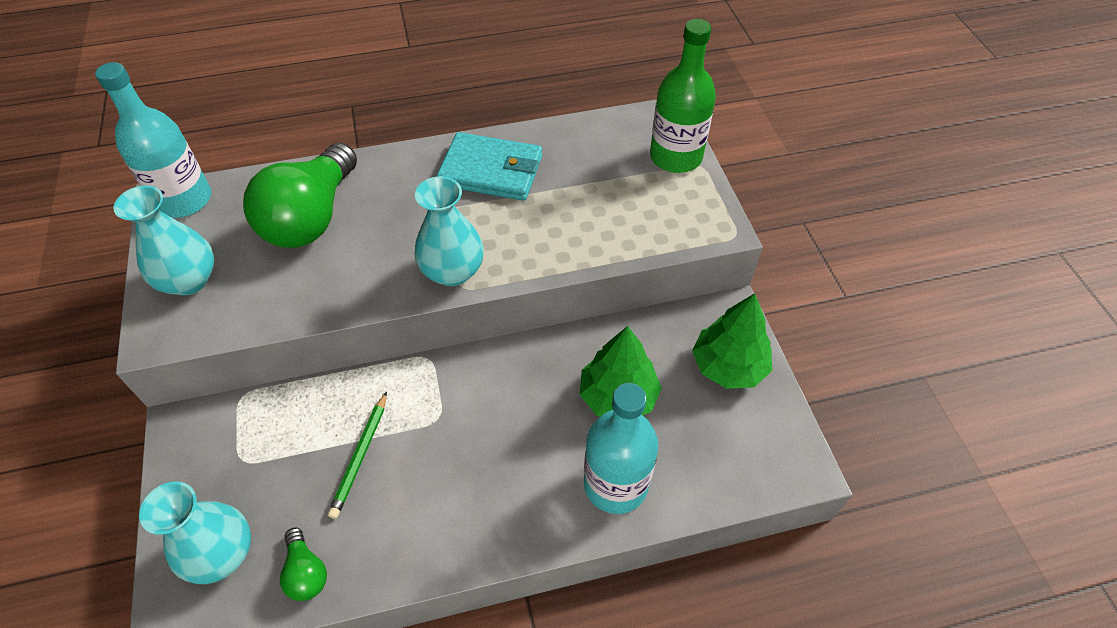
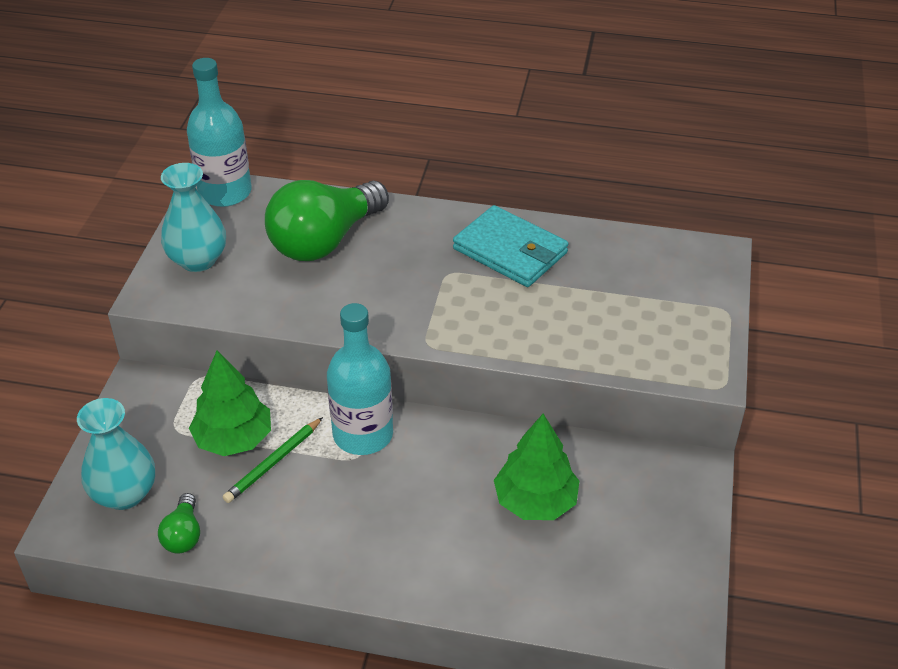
camera: 25 degrees right, 10 degrees down
turquoise vase [414,176,484,286] -> none
turquoise bottle [584,383,659,514] -> turquoise bottle moved to [327,303,393,455]
green bottle [650,19,716,173] -> none
green tree [692,293,772,389] -> green tree moved to [189,351,271,456]

